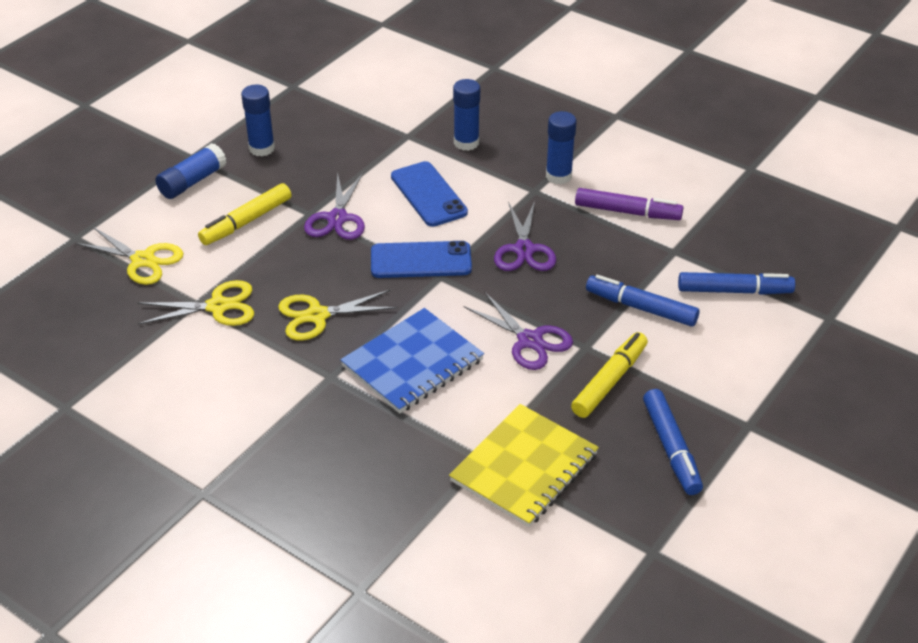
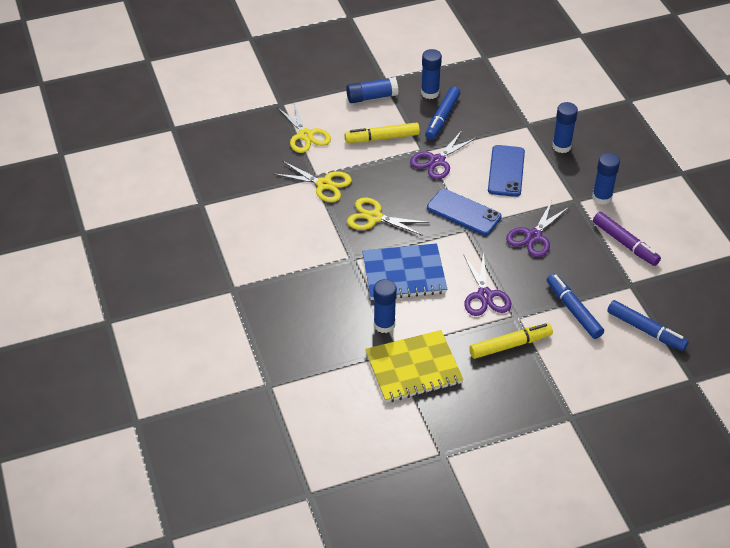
camera: 35 degrees right, 5 degrees up
blue marker [643,389,703,495] -> blue marker moved to [425,86,460,140]
none -> blue glue stick [373,279,397,333]

